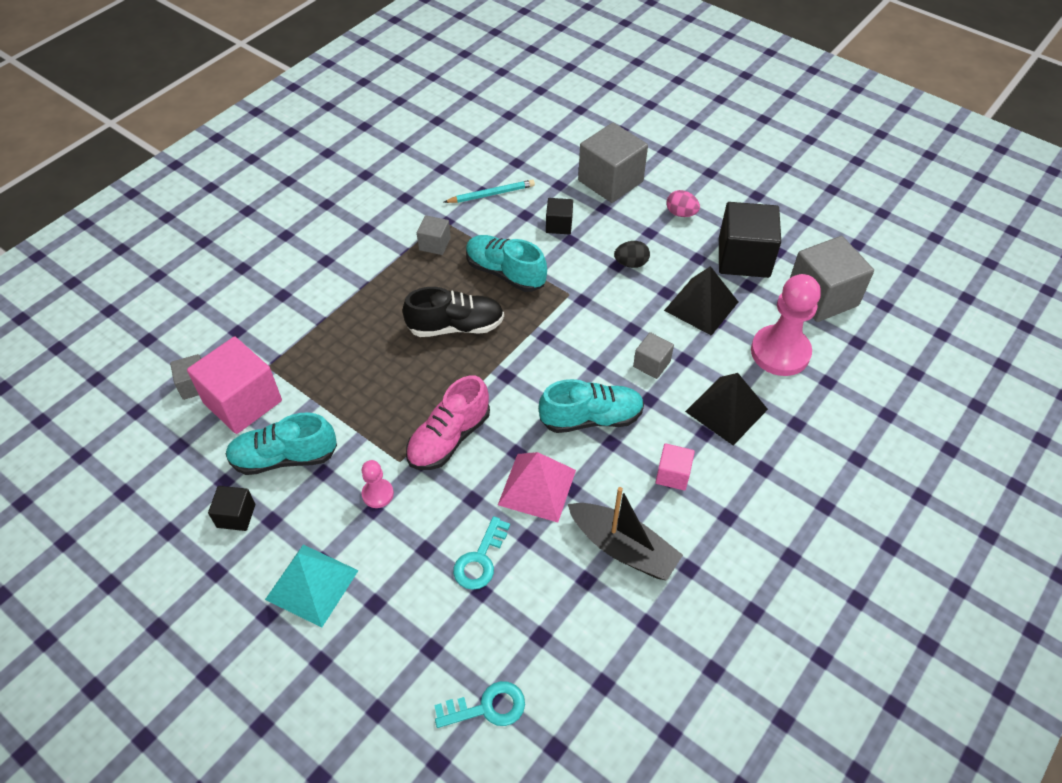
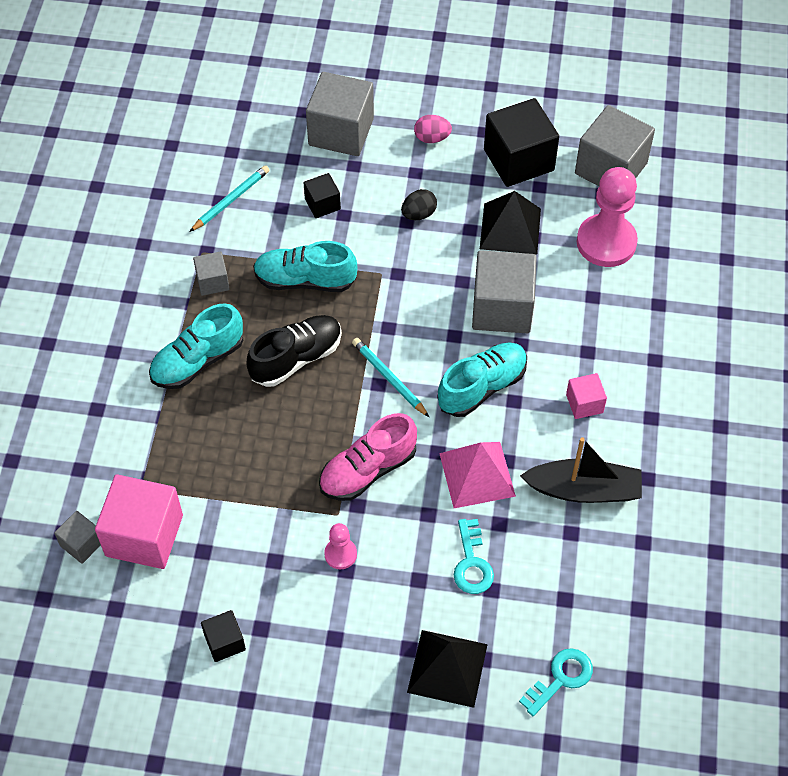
camera: 30 degrees left, 5 degrees up
turquoise shoe [225,412,337,475] -> turquoise shoe moved to [149,303,243,389]
turquoise pyramid [265,545,359,628] -> none
pink shoe [406,376,490,470] -> pink shoe turned 45 degrees clockwise [319,413,417,501]
grey cube [633,332,674,379] -> grey cube [472,250,537,333], size x1.98
black pyramid [685,373,768,446] -> black pyramid moved to [407,630,488,708]
none -> turquoise pencil [352,338,429,417]

